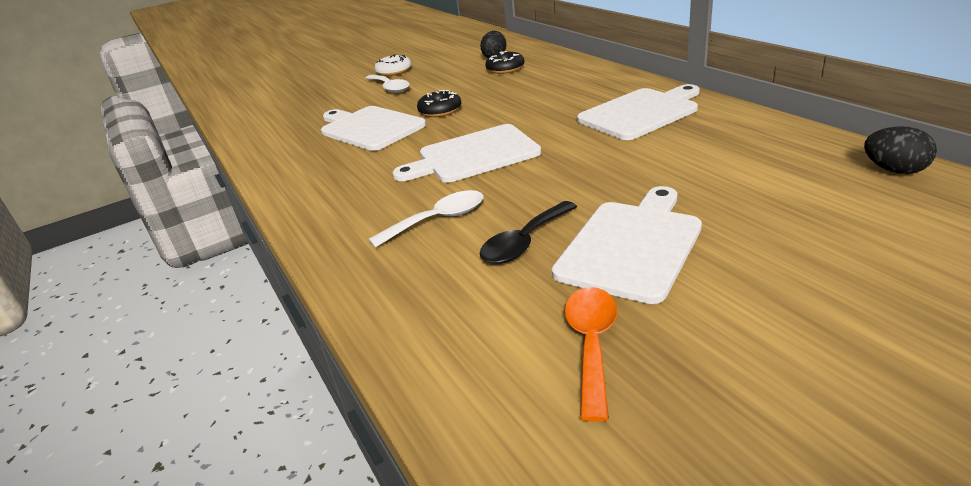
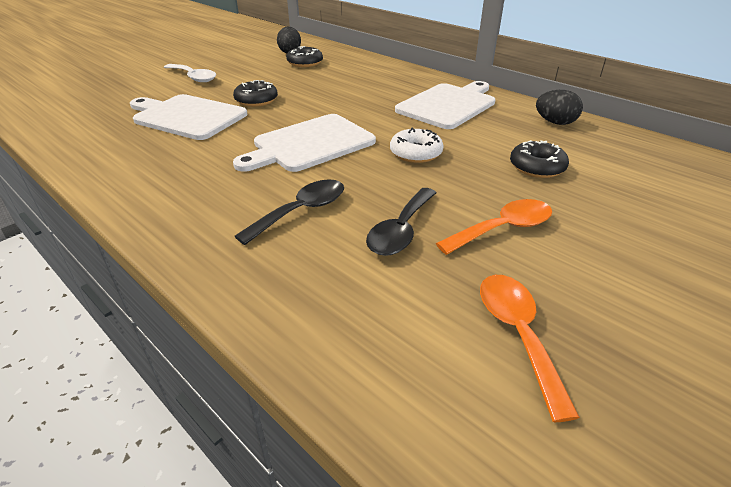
camera: 20 degrees left, 5 degrees up
white spoon [369,190,484,248] -> black spoon [234,179,344,245]
white donut [375,54,411,76] -> white donut moved to [390,128,444,163]
white cutting board [552,186,702,304] -> orange spoon [436,199,552,255]
black egg [864,126,937,174] -> black egg moved to [536,90,583,125]
none -> black donut [510,140,569,178]

